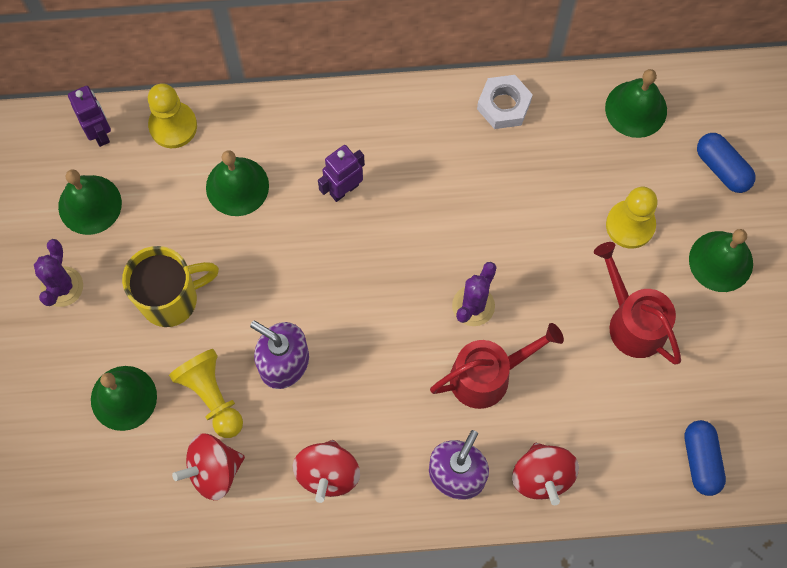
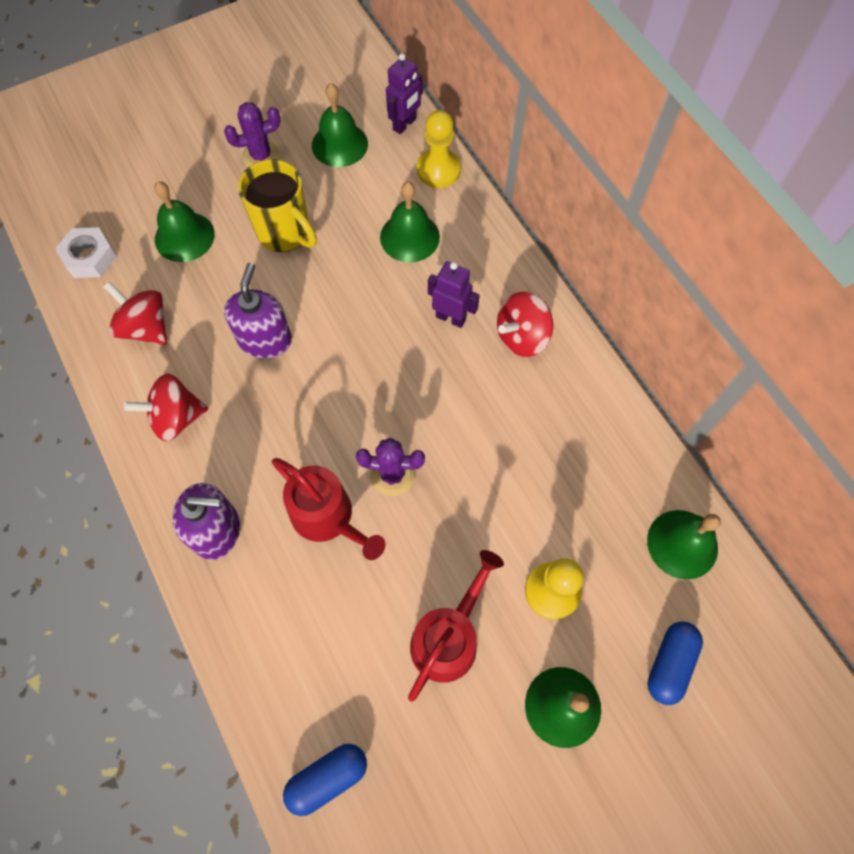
camera: 65 degrees right, 5 degrees down
yellow pawn [169,349,243,438] -> none
white nut [477,75,533,129] -> white nut moved to [55,227,117,278]
red spinning top [512,443,579,505] -> red spinning top moved to [497,292,553,357]

